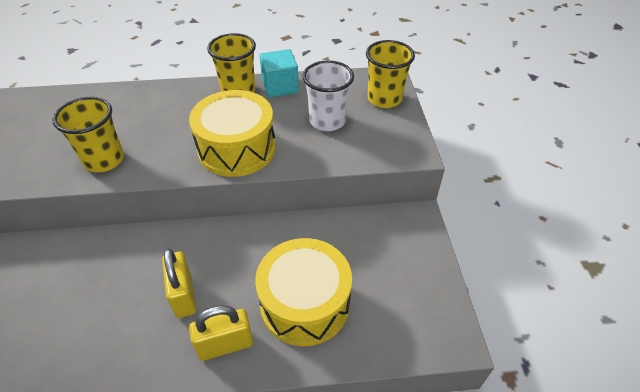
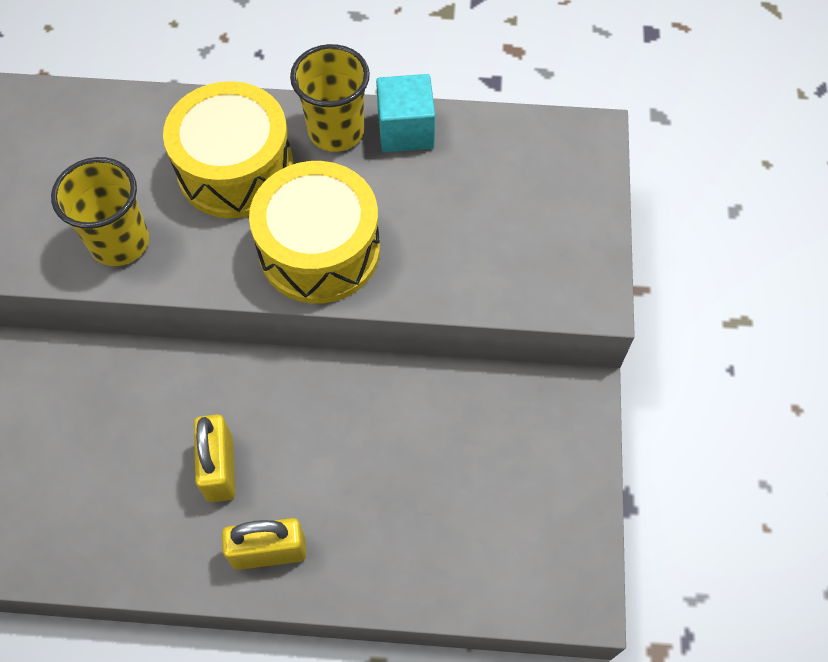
camera: 10 degrees right, 15 degrees up
yellow drum [255,238,352,346] -> yellow drum moved to [163,81,294,218]
white cup [302,60,354,131] -> none
yellow cup [366,40,415,108] -> none

